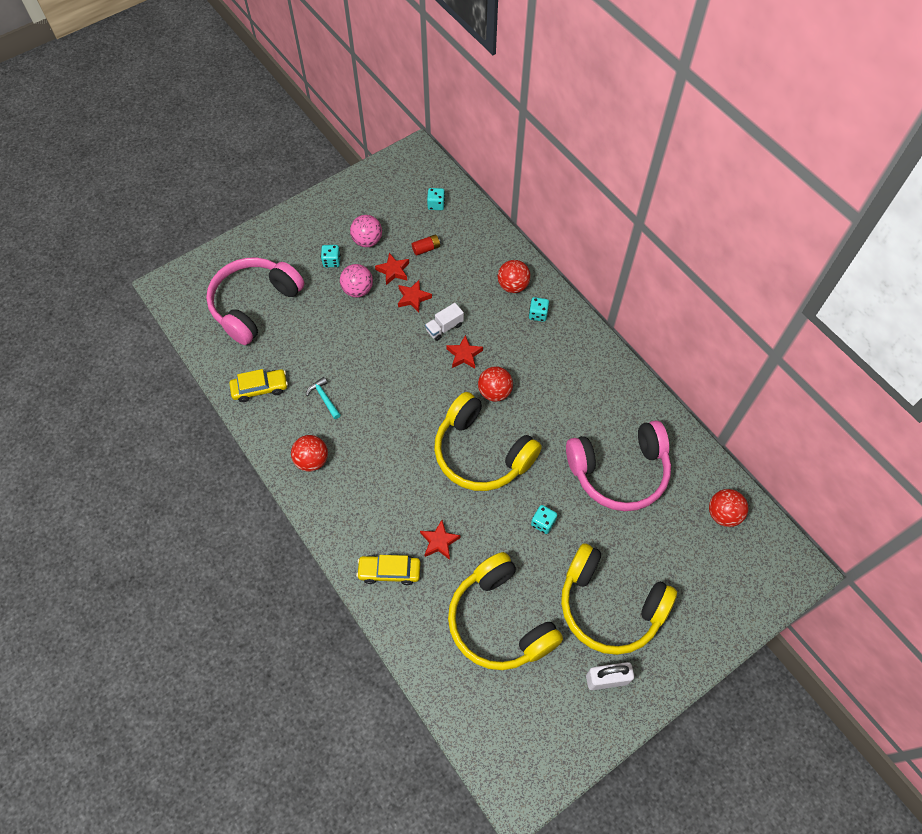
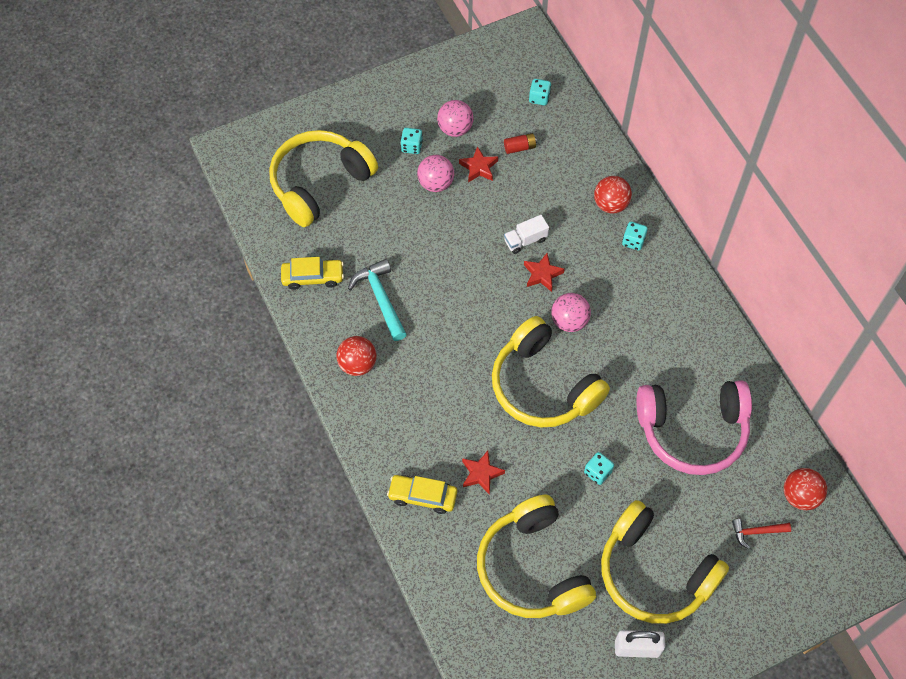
camera: 10 degrees right, 0 degrees up
pink headphones [206,257,304,345] -> yellow headphones [269,130,378,227]
turquoise hammer [306,377,341,419] -> turquoise hammer [348,259,407,341], size x1.69
red star [398,280,432,313] -> none
red ball [478,366,513,402] -> pink ball [551,293,591,332]
none -> red hammer [732,519,791,549]

